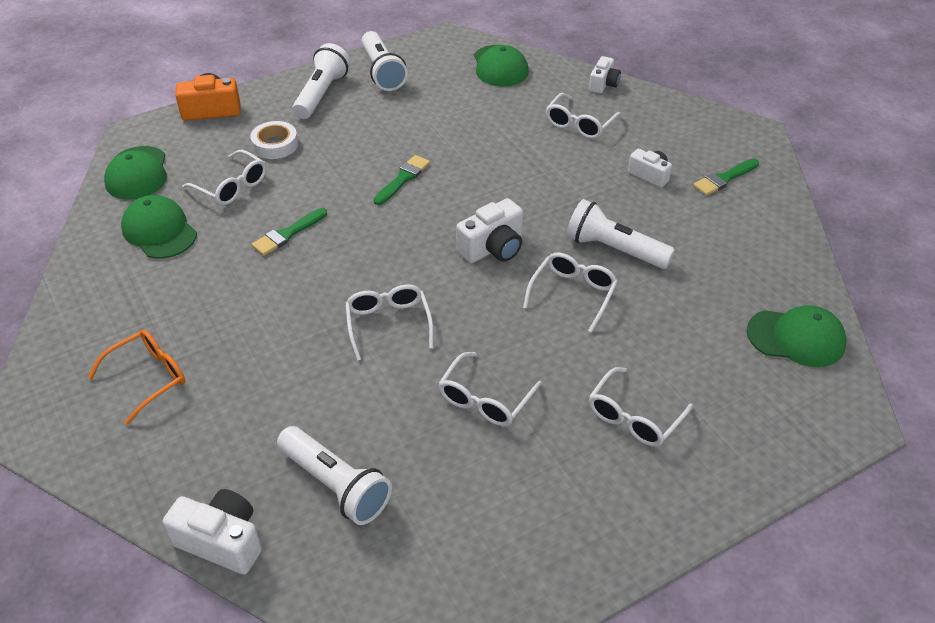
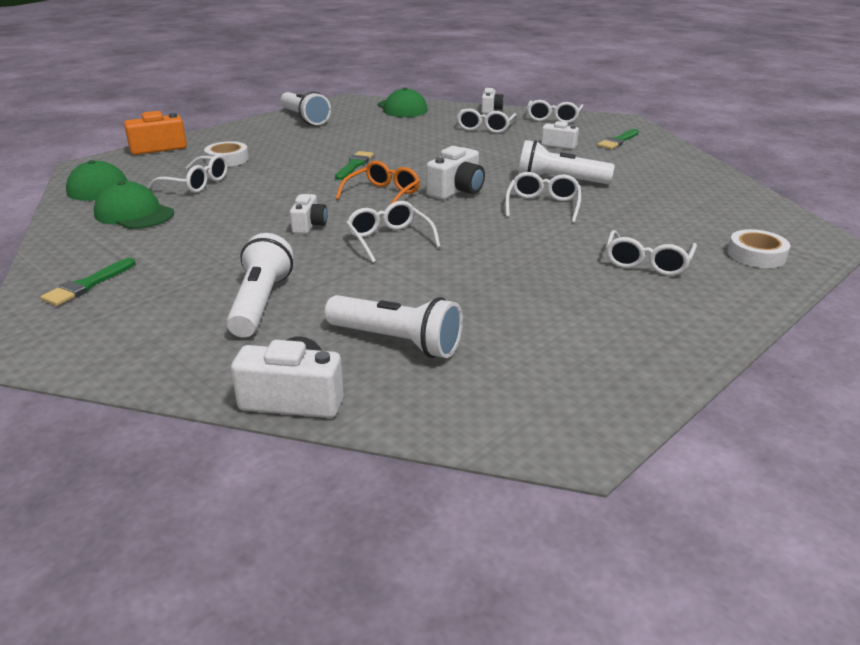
camera: 15 degrees left, 15 degrees down
orange glasses [88,330,185,425] -> orange glasses moved to [336,161,420,204]
green brush [251,208,327,256] -> green brush moved to [41,258,136,306]
white flashlight [293,43,350,119] -> white flashlight moved to [226,233,293,337]
white glasses [438,352,542,426] -> white glasses moved to [527,100,584,123]
green cap [747,305,847,367] -> none
none -> white camera [290,194,327,234]
none -> white tape [728,229,790,268]

